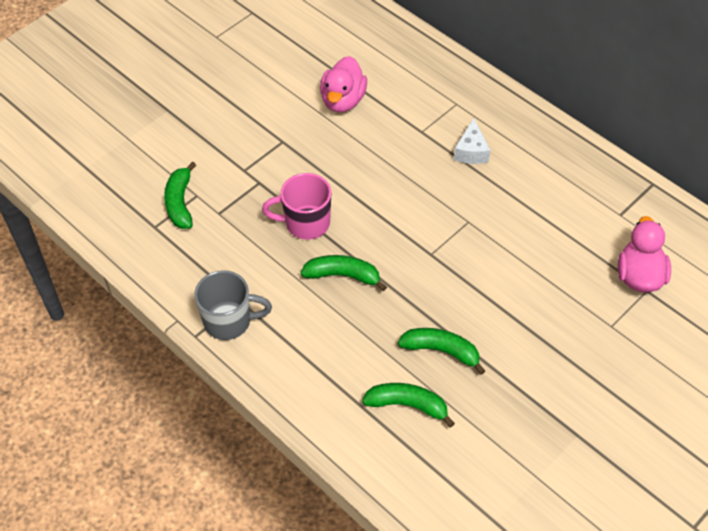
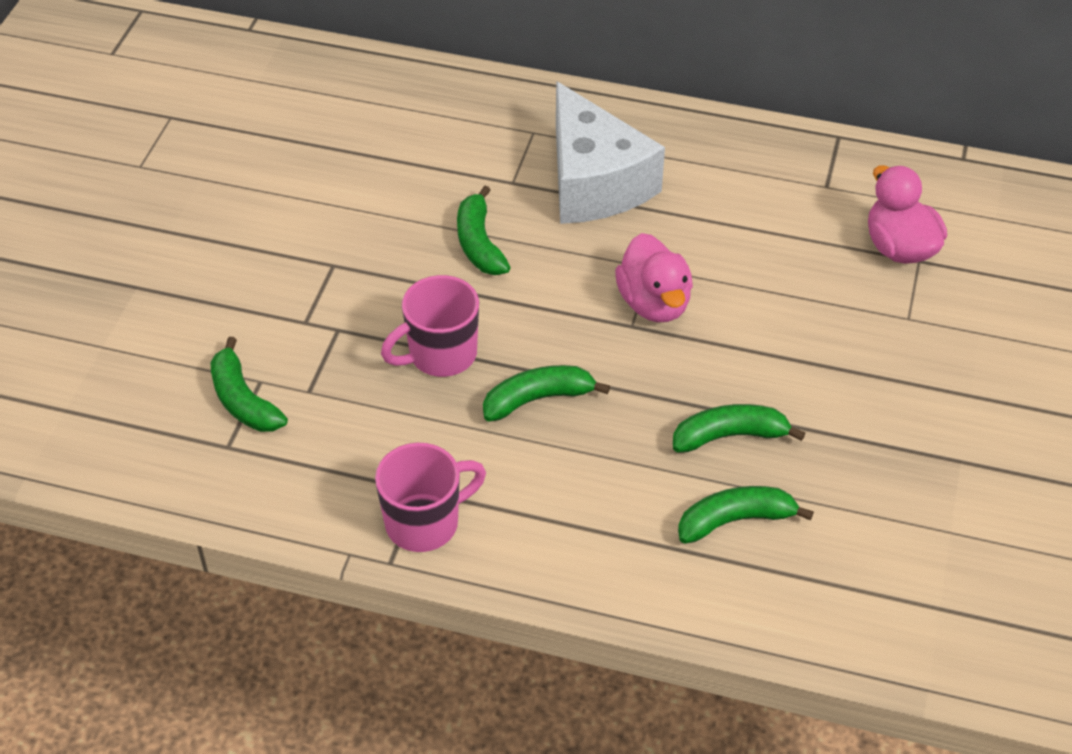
camera: 30 degrees left, 5 degrees down
grey mug [194,270,272,340] -> pink mug [375,443,486,552]
pink duck [320,56,367,112] -> pink duck moved to [615,233,693,322]
white cheese [454,118,490,164] -> white cheese [556,81,665,224], size x2.19
none -> green banana [457,186,511,275]

